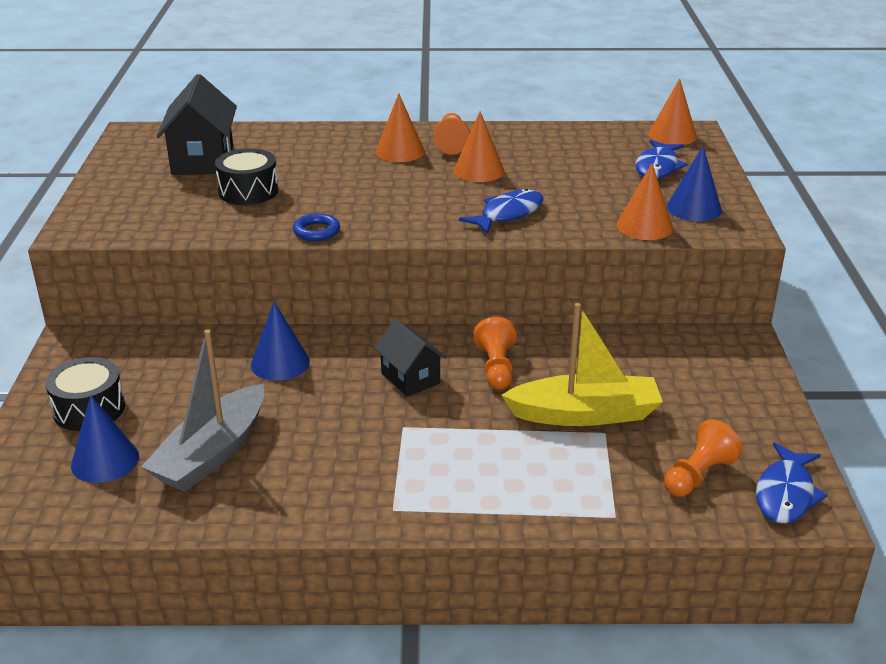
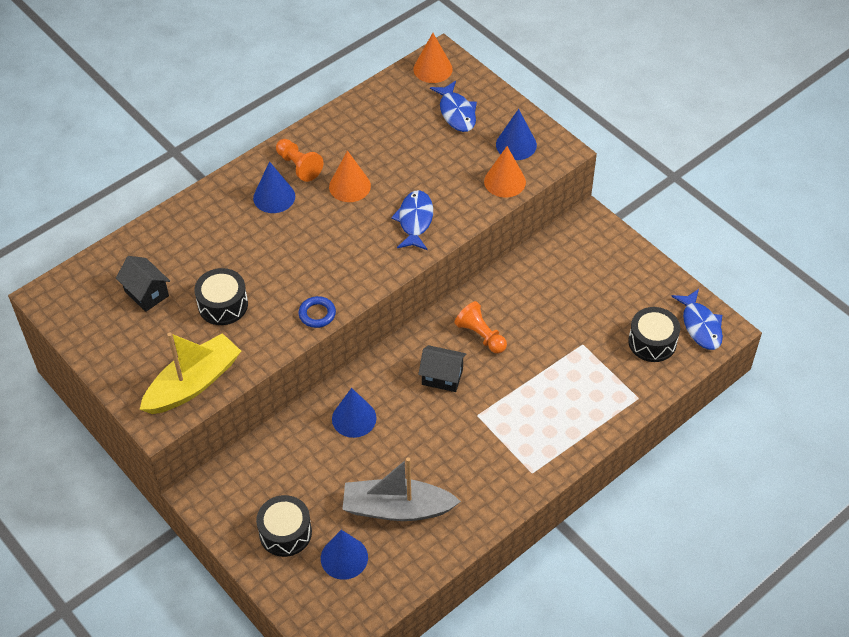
camera: 40 degrees left, 20 degrees up
grey boat [141,329,265,492] -> grey boat turned 105 degrees clockwise [342,457,461,521]
black house [157,74,237,175] -> black house [116,256,170,312], size x0.62
orange cone [376,94,425,162] -> blue cone [253,161,295,213]
yellow boat [502,303,663,426] -> yellow boat moved to [140,332,241,414]
orange pawn [664,419,743,497] -> black drum [628,307,680,362]

